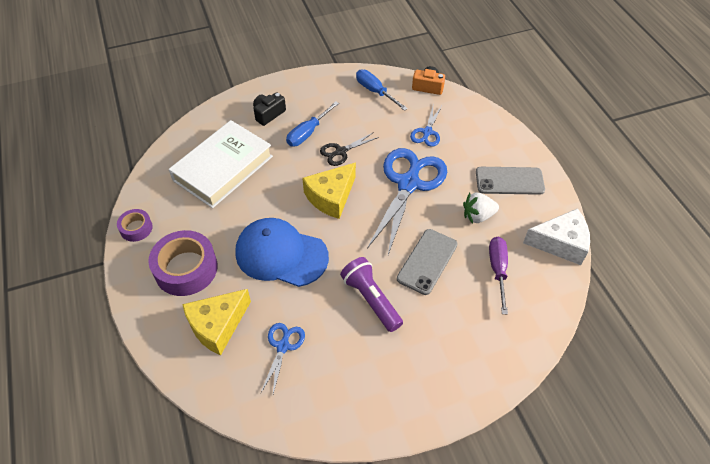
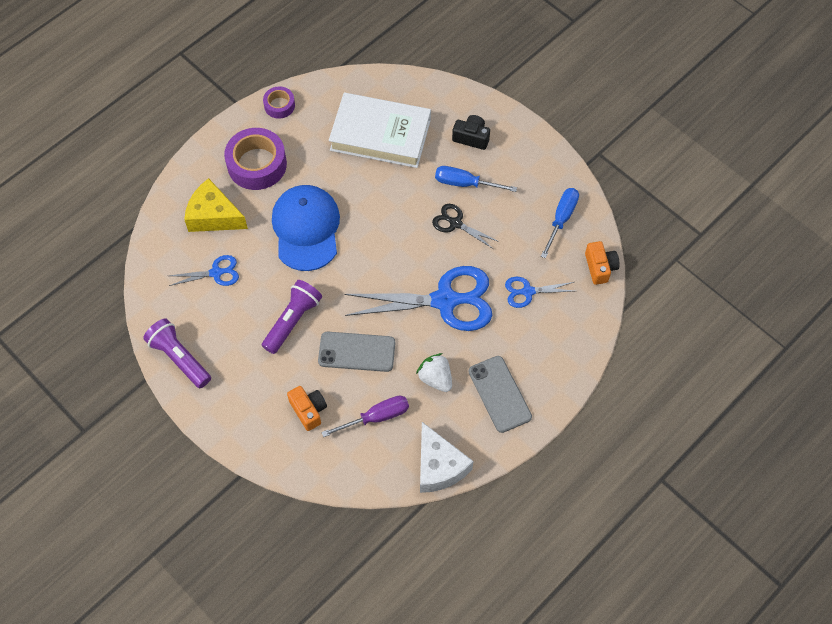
camera: 65 degrees right, 10 degrees up
yellow cheese [302,162,356,219] -> none
none -> purple flashlight [143,318,211,388]
none -> orange camera [287,386,327,431]

